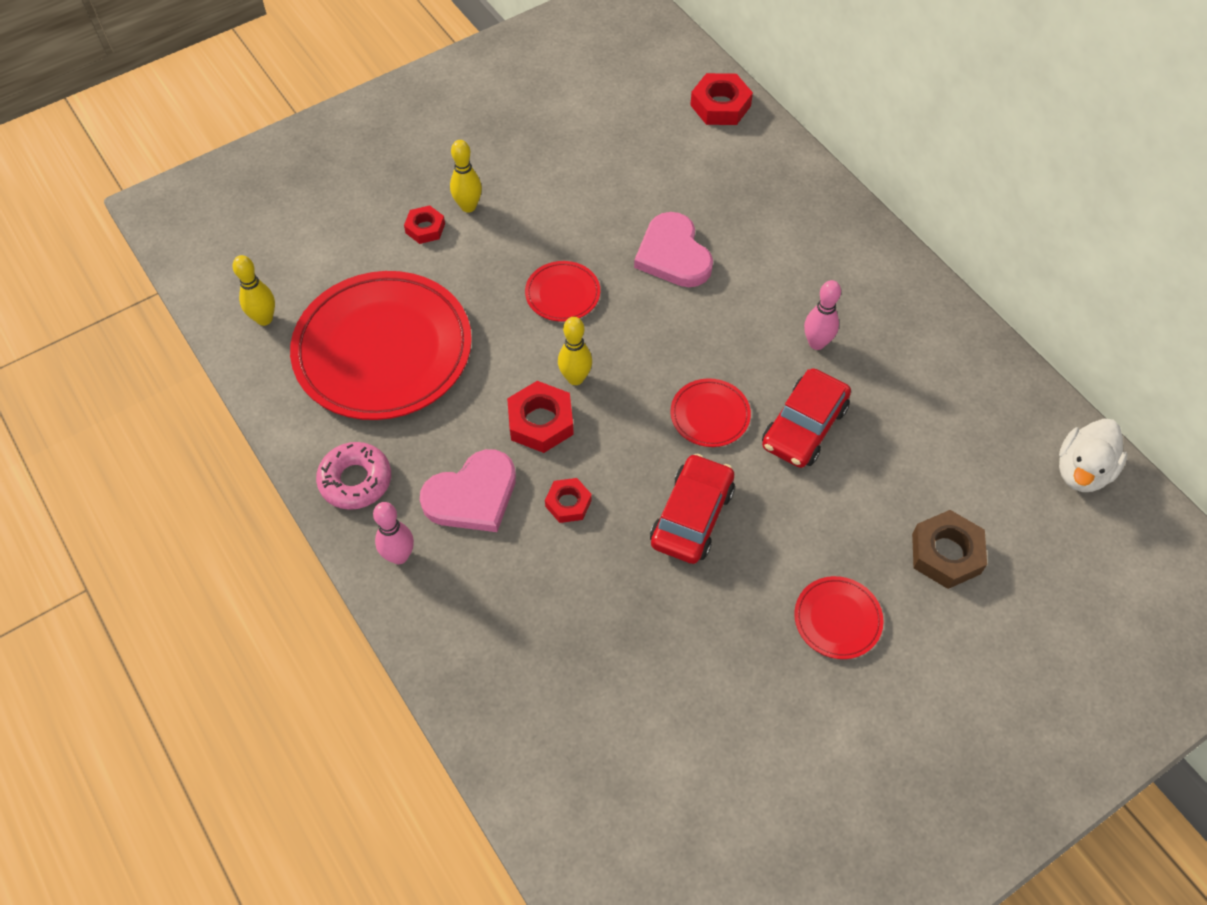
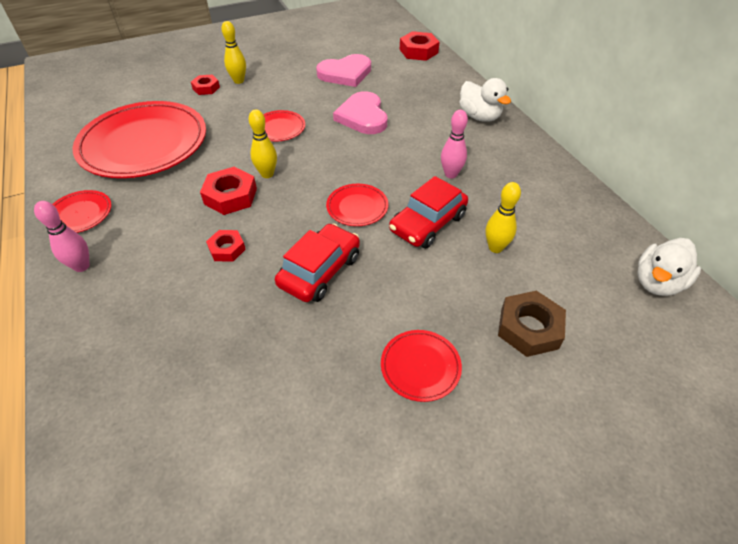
camera: 10 degrees right, 10 degrees down
yellow bowling pin [232,255,275,326] -> yellow bowling pin moved to [486,182,521,253]
pink donut [316,442,391,510] -> red plate [53,190,112,233]
pink heart [420,449,516,532] -> pink heart moved to [316,54,371,87]
none -> white duck [459,78,511,122]

